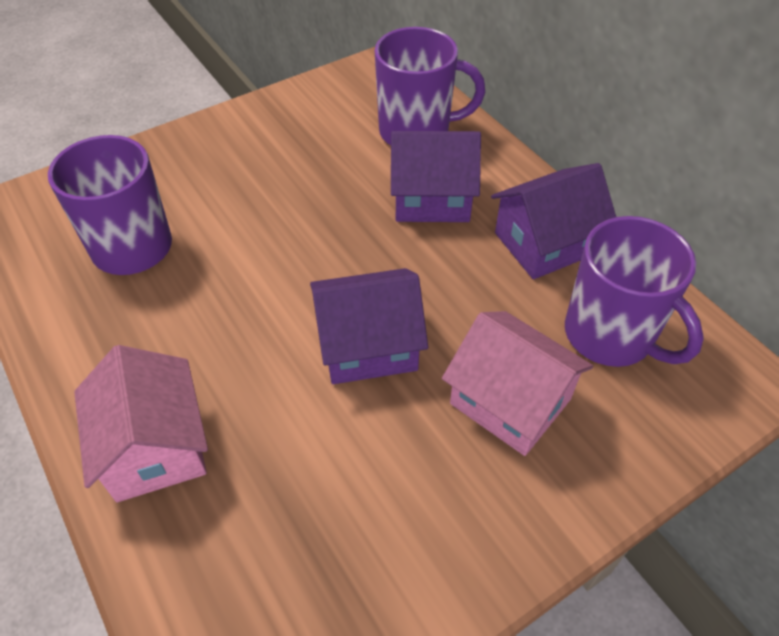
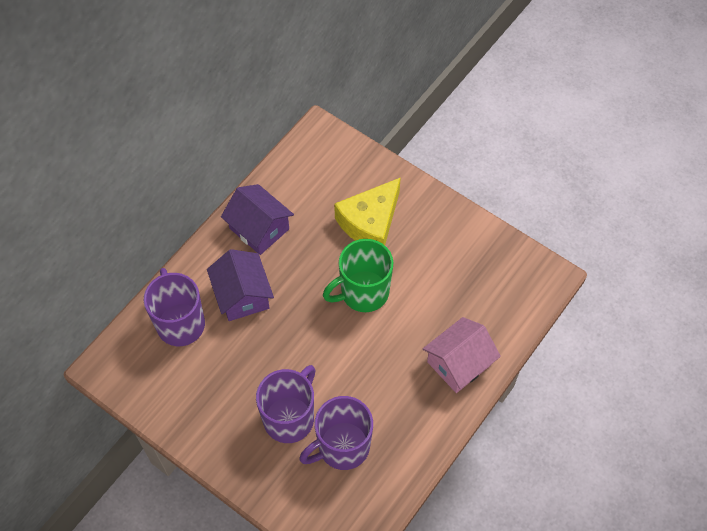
camera: 110 degrees left, 10 degrees up
purple house [310,268,428,384] -> green mug [323,239,393,312]
pink house [442,311,593,456] -> yellow cheese [334,177,401,245]
purple mug [565,216,704,367] -> purple mug moved to [256,365,316,443]

